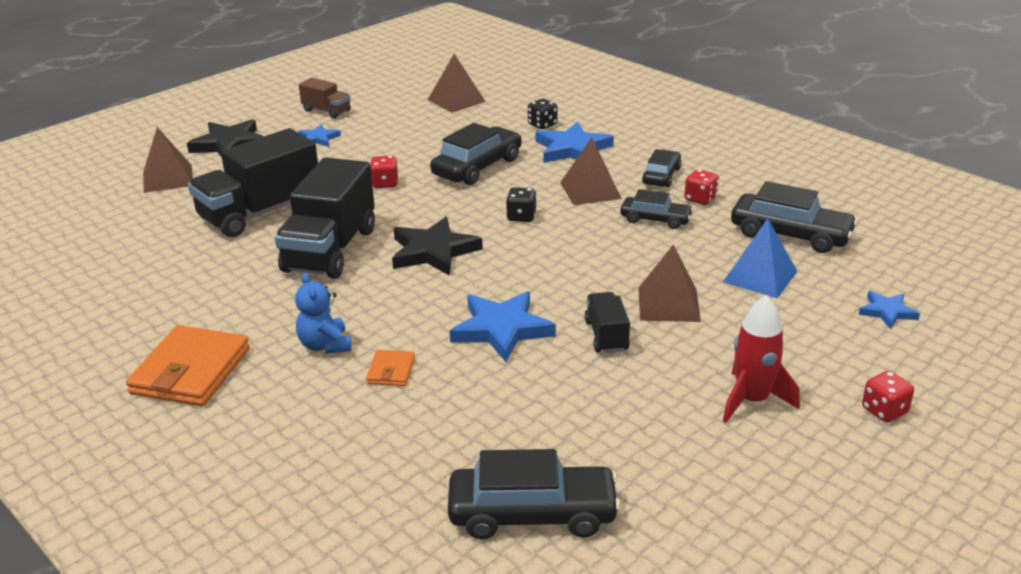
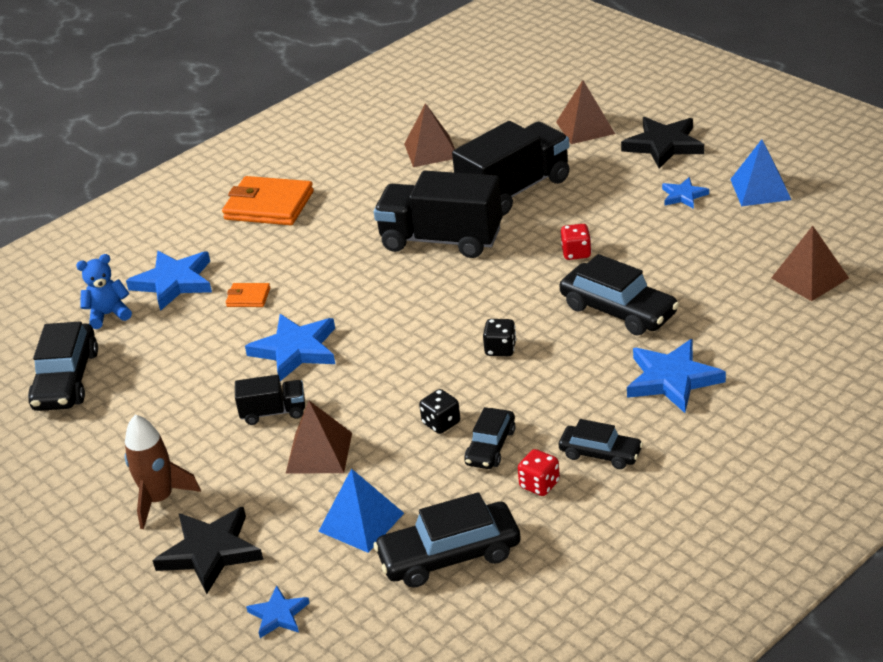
camera: 95 degrees right, 5 degrees up
black truck [188,128,318,237] -> black truck turned 90 degrees clockwise [452,121,570,216]
blue teddy bear [295,273,351,354] -> blue teddy bear moved to [76,254,132,329]
brown truck [299,78,351,118] -> blue pyramid [730,139,791,206]
black star [392,217,483,276] -> black star moved to [153,506,263,594]
black dice [528,99,557,129] -> black dice moved to [419,389,460,434]
brown pyramid [560,138,622,205] -> brown pyramid moved to [404,103,455,167]
red rocket [723,295,800,423] -> brown rocket [125,415,201,529]
black car [731,181,858,253] -> black car turned 45 degrees clockwise [373,492,521,588]
red dice [862,371,914,422] -> none
none -> blue star [126,251,212,311]

